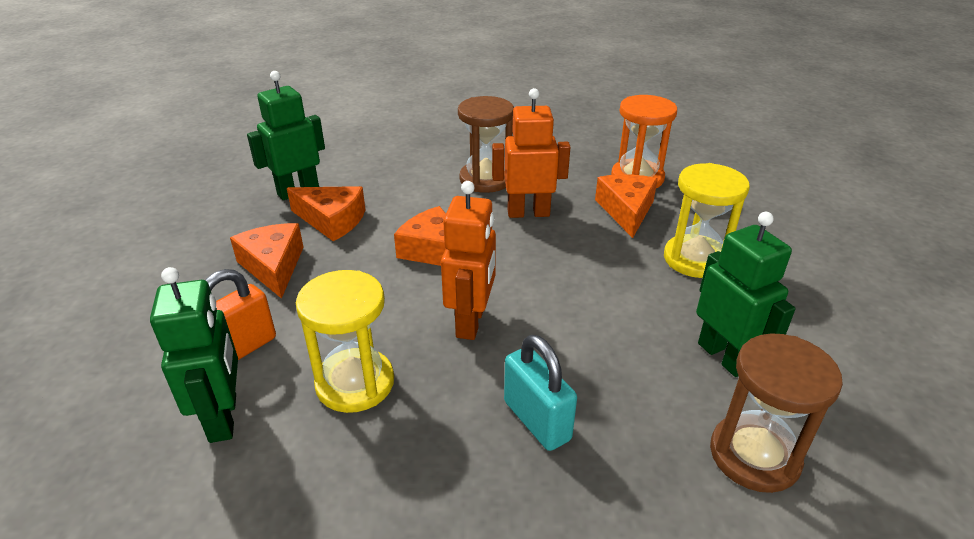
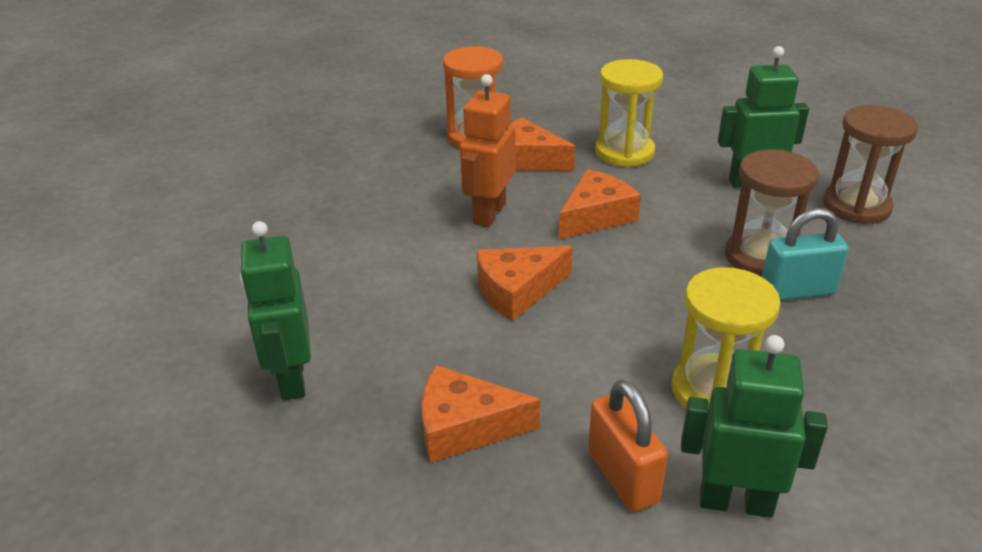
camera: 65 degrees left, 0 degrees up
orange cheese [287,186,366,241] -> orange cheese moved to [559,169,641,239]
orange robot [441,181,496,340] -> none
brown hourglass [458,96,514,193] -> brown hourglass moved to [725,149,819,277]

